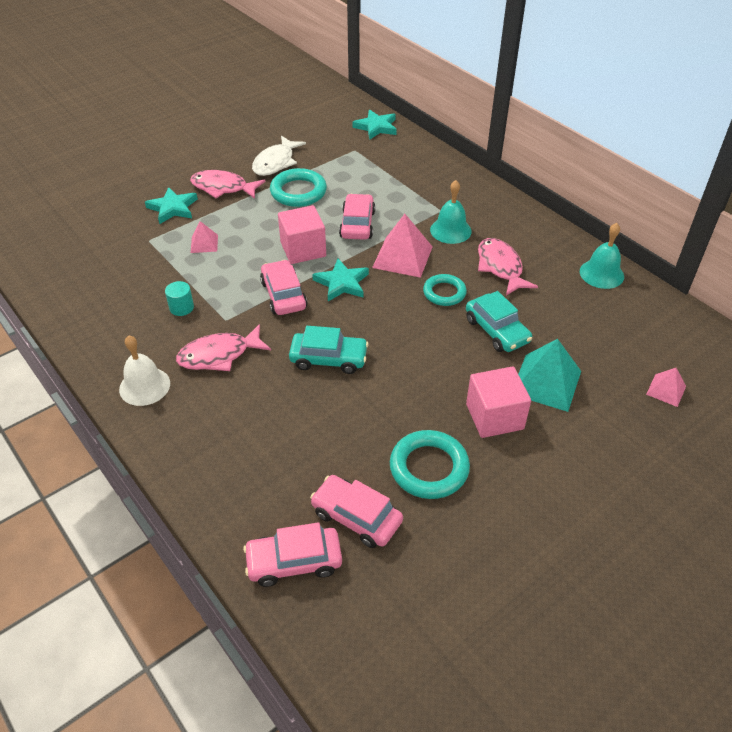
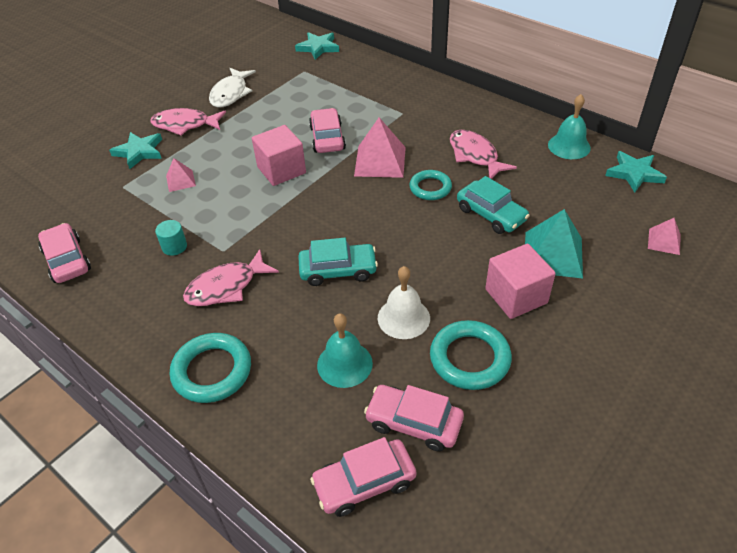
camera: 10 degrees left, 0 degrees up
white bell [119,335,170,406] -> white bell moved to [378,266,430,339]
pink car [260,260,307,315] -> pink car moved to [38,223,91,283]
turquoise ring [270,168,327,207] -> turquoise ring moved to [170,333,251,403]
turquoise star [312,259,369,301] -> turquoise star moved to [605,151,667,192]
turquoise bell [430,180,472,244] -> turquoise bell moved to [317,313,373,388]

